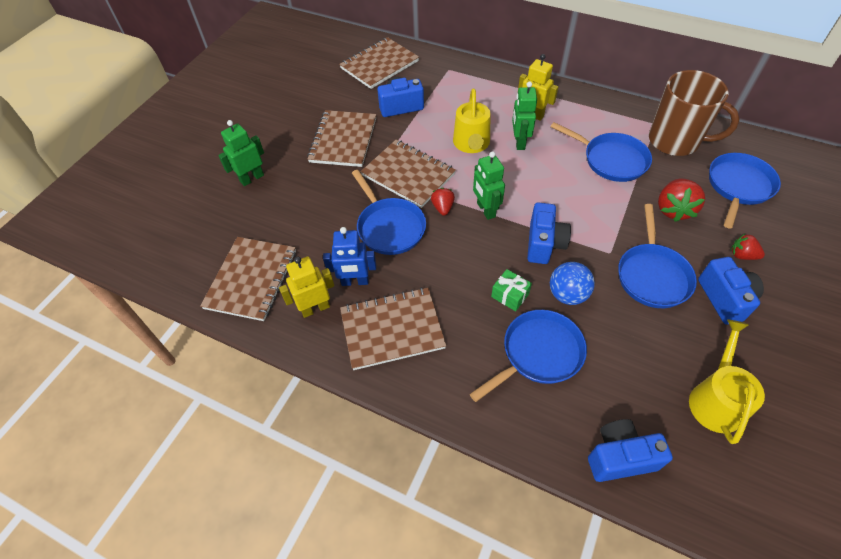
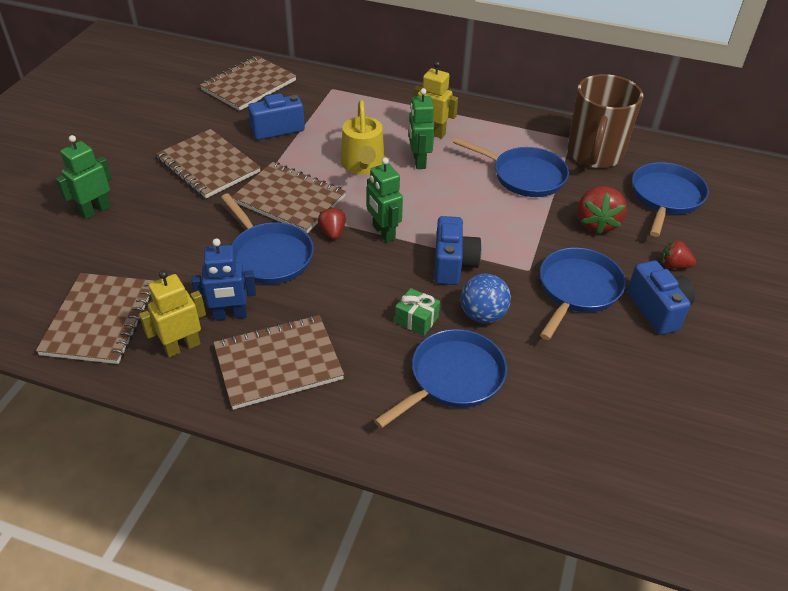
camera: 10 degrees left, 10 degrees down
brown notebook [307,110,376,167] -> brown notebook turned 45 degrees counterclockwise [156,129,261,198]
blue camera [588,419,673,482] -> none
blue pan [618,204,697,308] -> blue pan turned 150 degrees counterclockwise [540,247,626,340]
brown mug [649,70,740,156] -> brown mug turned 90 degrees clockwise [567,74,643,168]
yellow watering can [689,319,765,444] -> none

